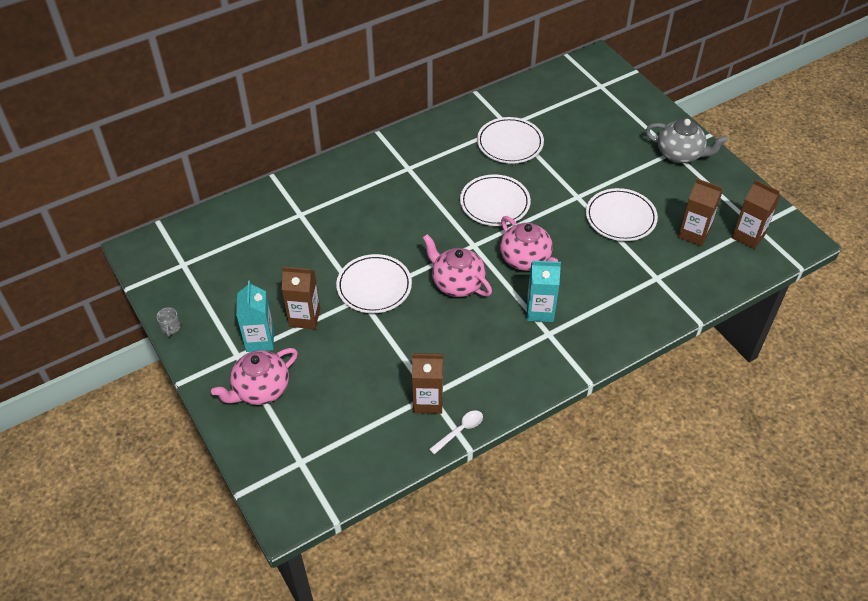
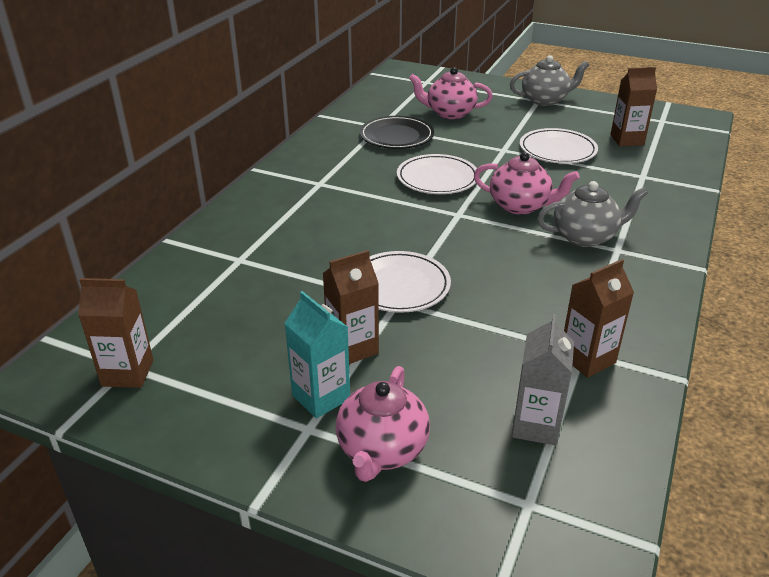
camera: 35 degrees left, 15 degrees down
grey mug [157,307,181,337] -> none
pink teapot [423,234,492,297] -> pink teapot moved to [409,67,493,119]
white spoon [429,410,483,454] -> none
white plate [477,117,544,164] -> black plate [360,116,434,149]
turquoise carton [527,261,561,322] -> grey teapot [537,181,648,247]
brown carton [732,179,780,249] -> brown carton moved to [78,278,154,388]
none -> grey carton [512,314,574,446]

